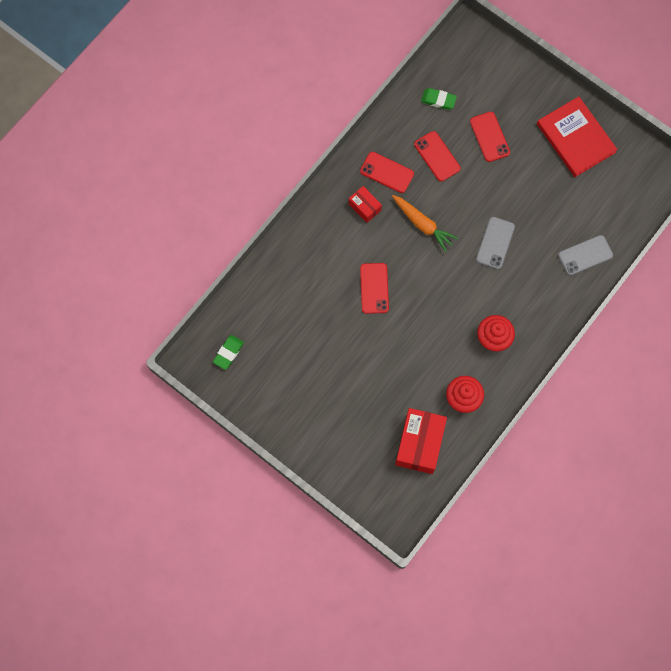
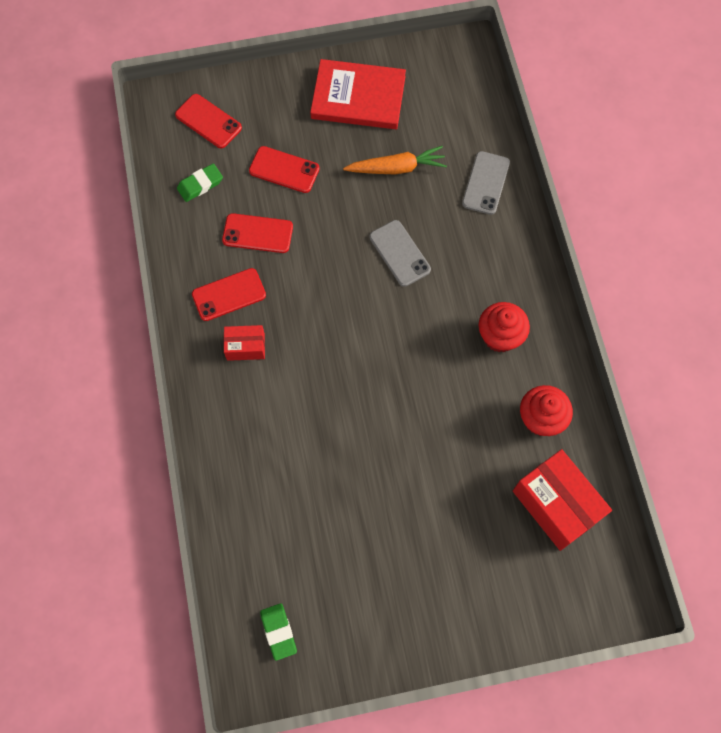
camera: 50 degrees left, 5 degrees down
red phone [360,263,389,314] -> red phone moved to [175,94,242,148]
orange carrot [392,195,458,252] -> orange carrot moved to [343,146,447,174]

